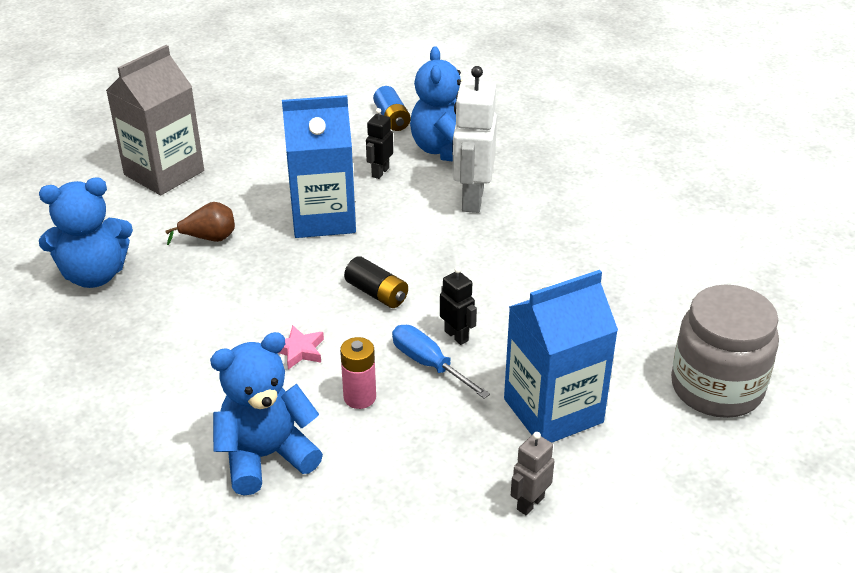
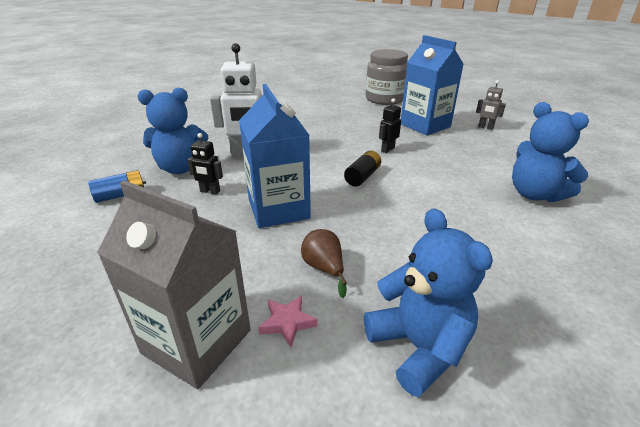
camera: 100 degrees left, 5 degrees down
pink star [279,325,324,370] -> pink star moved to [258,295,318,348]
pink battery [340,337,376,409] -> none
blue screwdriver [392,325,490,399] -> none

